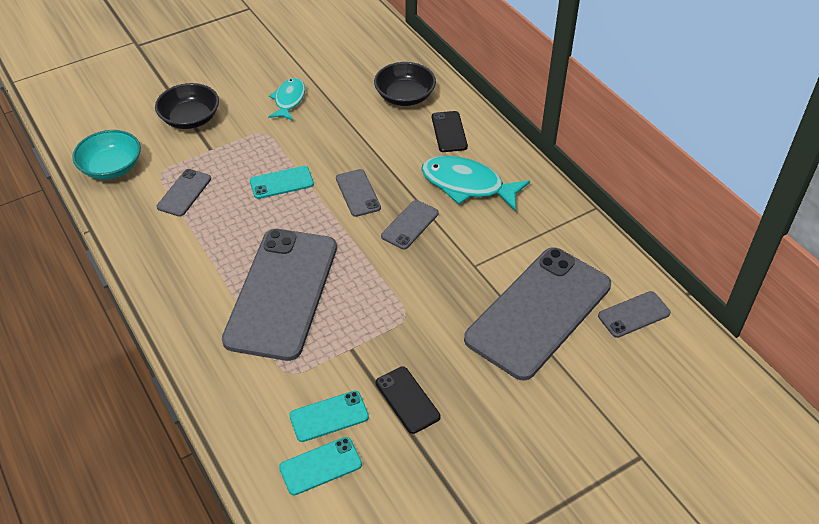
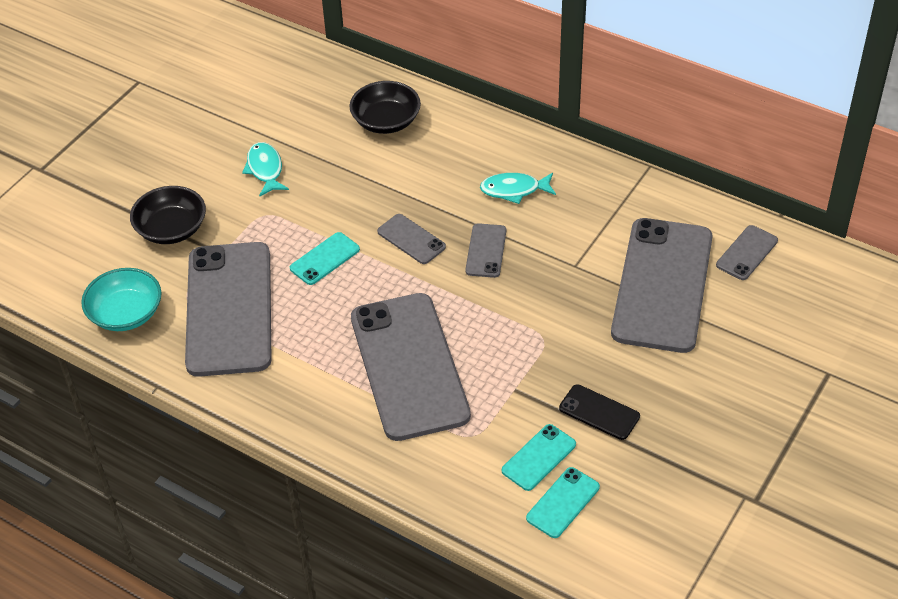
camera: 25 degrees left, 0 degrees up
grey phone [157,169,211,217] -> grey phone [185,242,272,377], size x2.34
turquoise fish [421,156,530,211] -> turquoise fish [480,173,556,204], size x0.63
black phone [432,111,468,152] -> none

